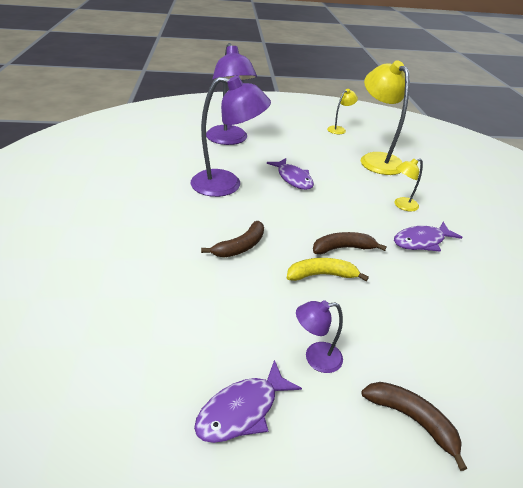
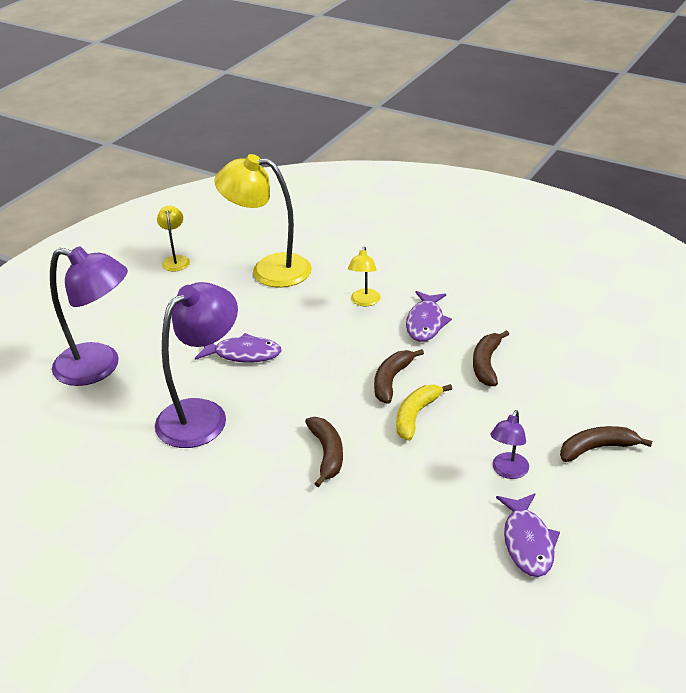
camera: 50 degrees left, 0 degrees up
none -> brown banana [473,330,509,386]

